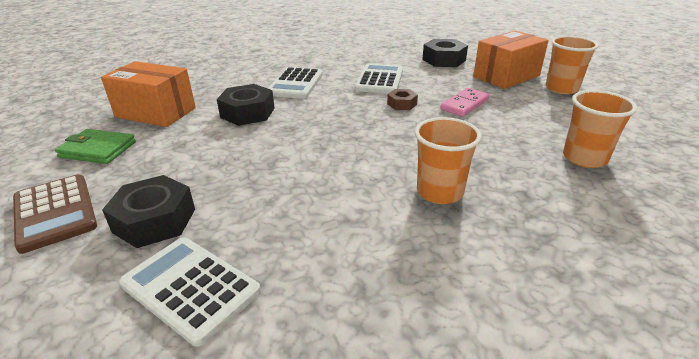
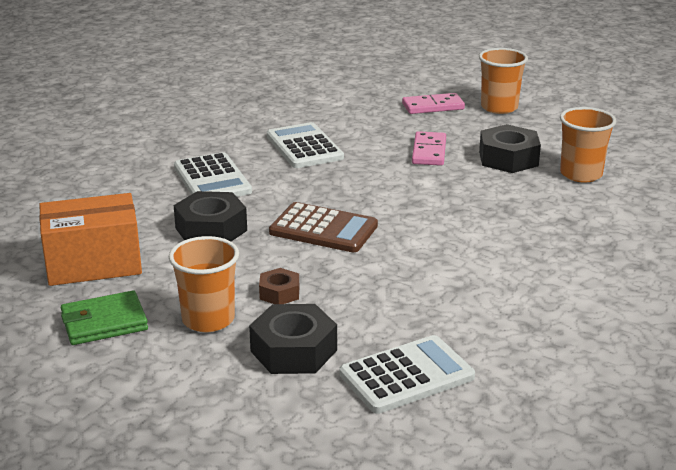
camera: 35 degrees left, 5 degrees down
brown calculator [13,174,97,254] -> brown calculator moved to [269,202,378,252]
white calculator [119,237,261,347] -> white calculator turned 150 degrees clockwise [339,335,475,414]
brown nut [387,89,418,110] -> brown nut moved to [259,268,299,304]
orange cup [415,117,482,204] -> orange cup moved to [169,236,239,332]
black nut [422,39,468,67] -> black nut moved to [479,124,541,173]
orange box [473,31,549,89] -> pink domino [402,93,465,114]

